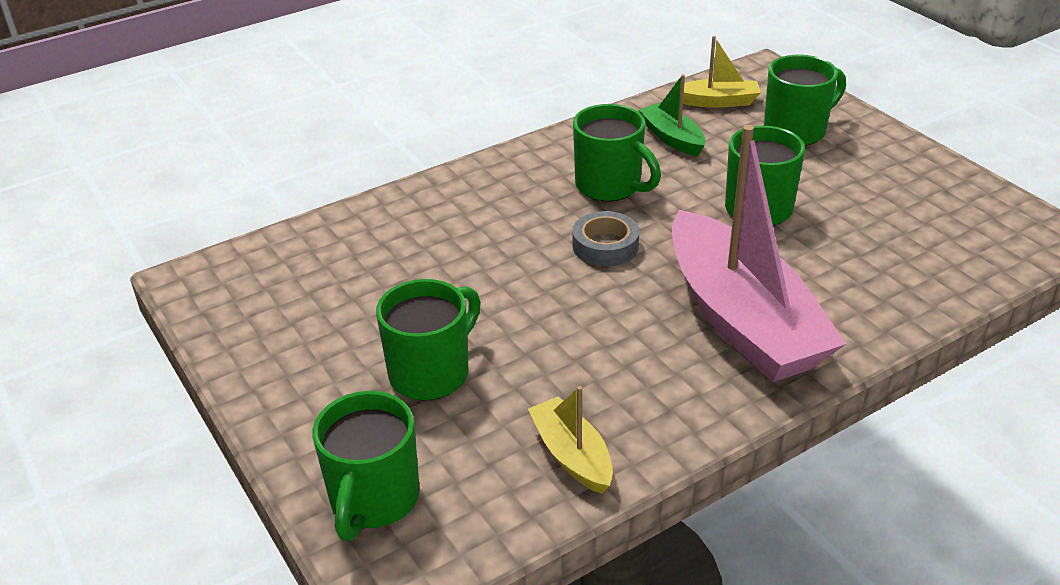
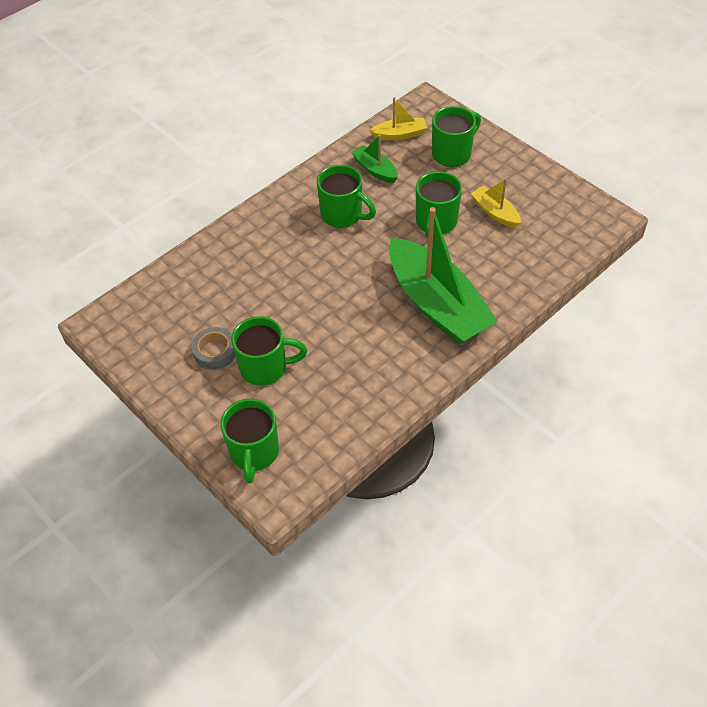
camera: 10 degrees left, 15 degrees up
green mug [376,279,481,400] -> green mug turned 60 degrees clockwise [231,316,307,386]
yellow boat [528,386,613,494] -> yellow boat moved to [471,178,521,228]
grey tape [573,211,639,266] -> grey tape moved to [191,327,235,370]
pink boat [672,125,846,382] -> green boat [389,207,498,344]

